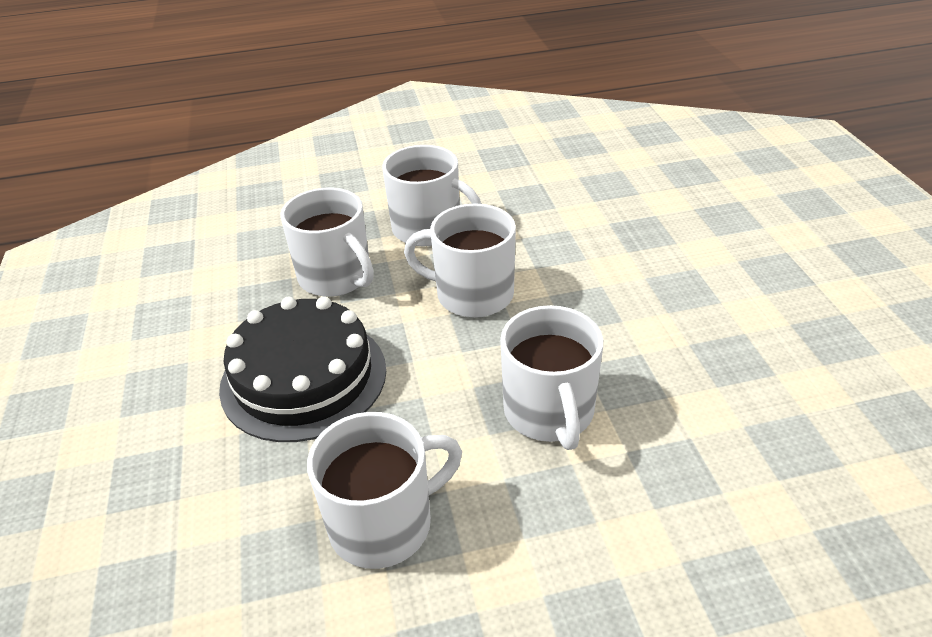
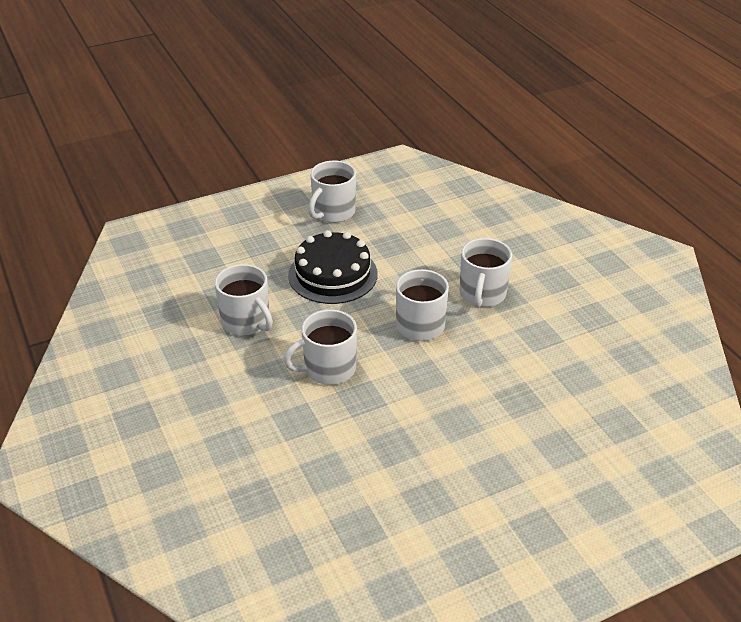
camera: 75 degrees right, 0 degrees up
white mug [281,187,374,297] -> white mug moved to [309,161,356,223]

